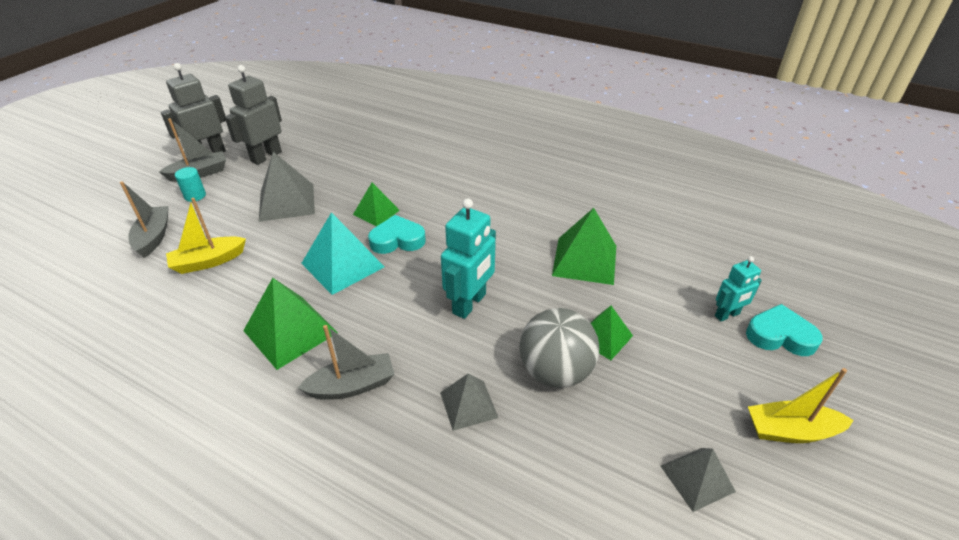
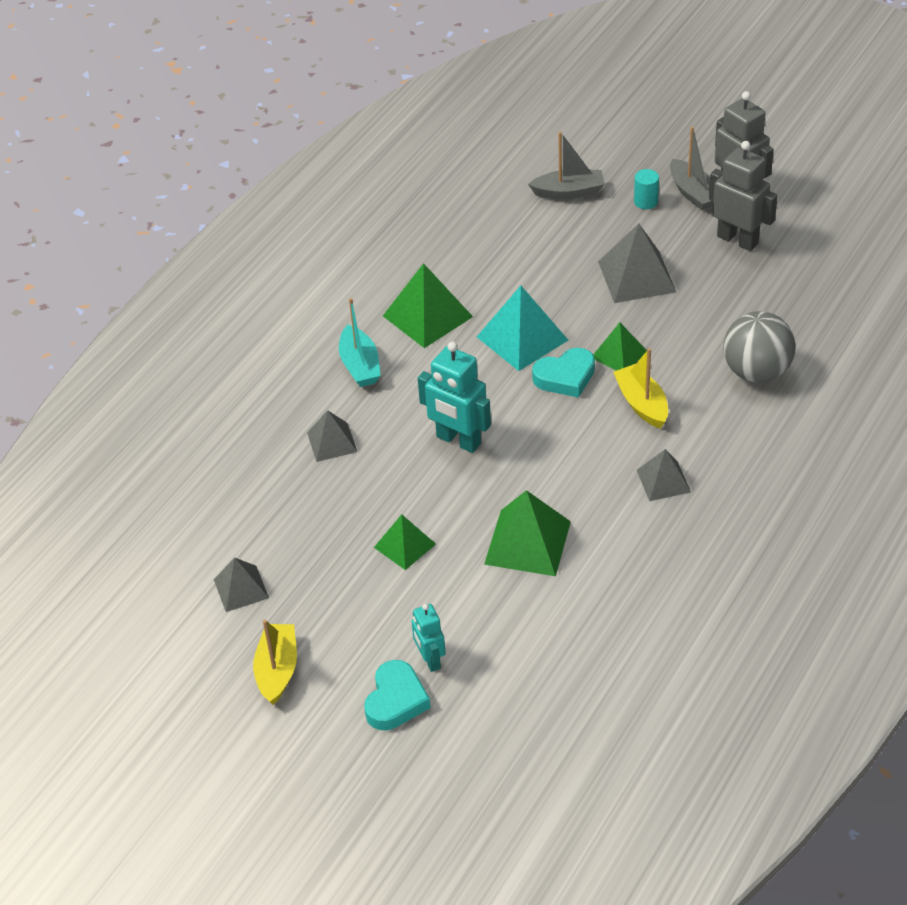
camera: 95 degrees right, 5 degrees up
yellow boat [166,198,246,274] -> yellow boat moved to [613,348,668,429]
grey boat [298,325,394,400] -> turquoise boat [339,298,381,387]
turquoise heart [368,215,426,254] -> turquoise heart turned 75 degrees clockwise [532,348,595,398]
grey ball [519,308,599,388] -> grey ball moved to [723,311,796,383]
none -> grey pyramid [637,449,691,501]

